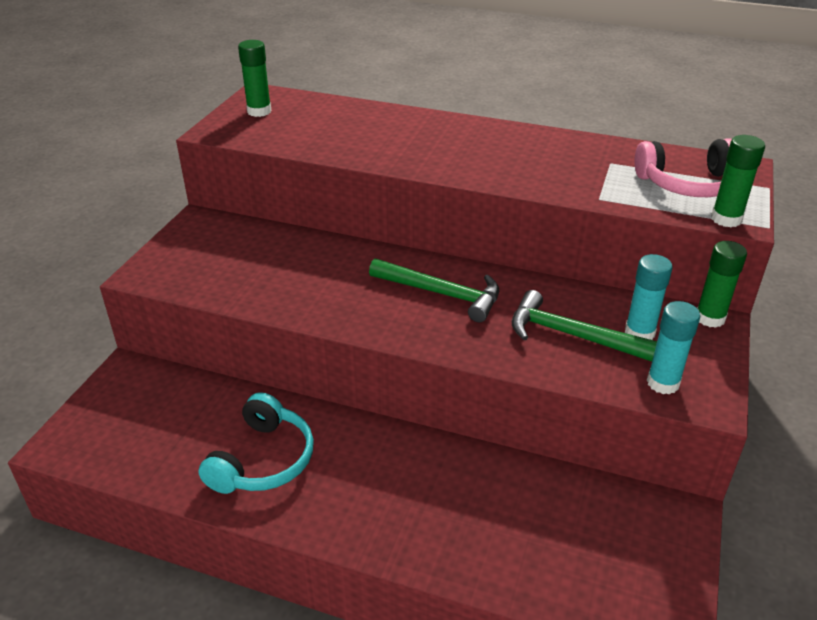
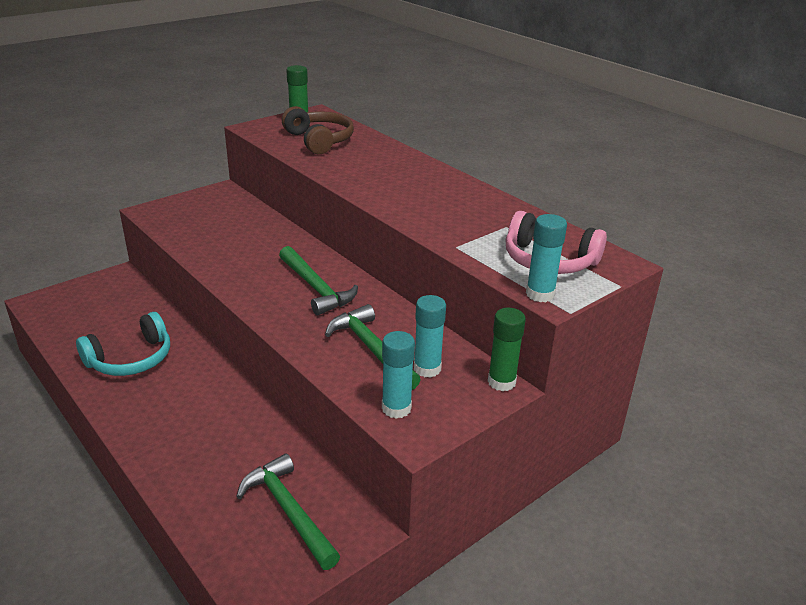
camera: 30 degrees right, 5 degrees down
green glue stick [711,135,765,227] -> turquoise glue stick [526,214,567,302]
none -> green hammer [236,454,340,570]
none -> brown headphones [282,106,354,154]

